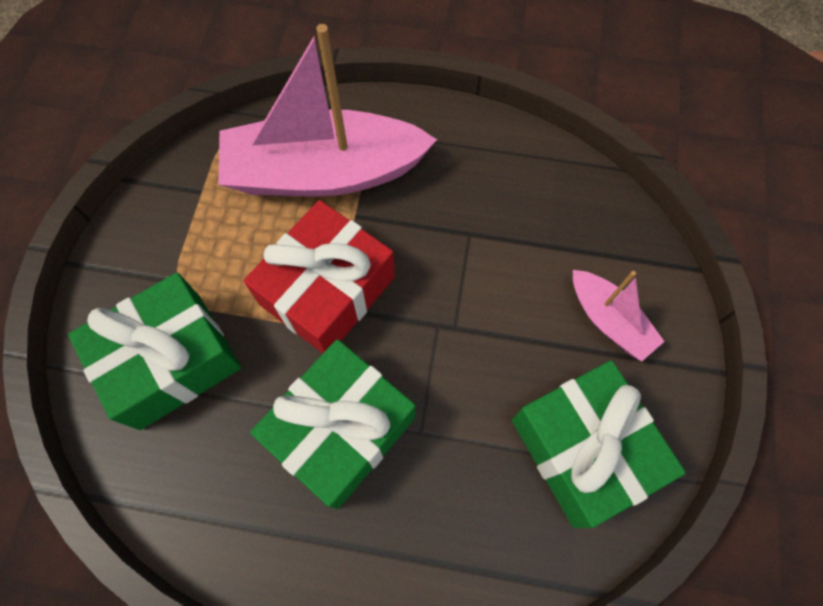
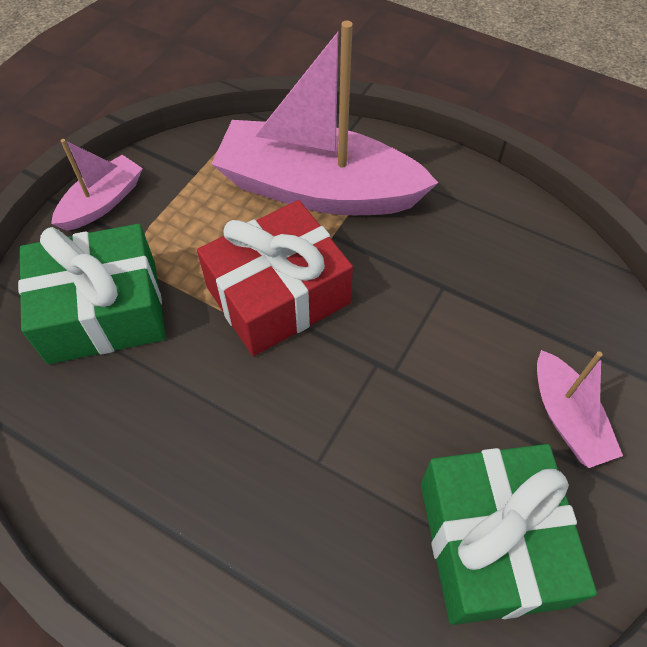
camera: 20 degrees right, 10 degrees down
green gift [250,339,416,509] -> none
none -> pink boat [51,139,143,231]

